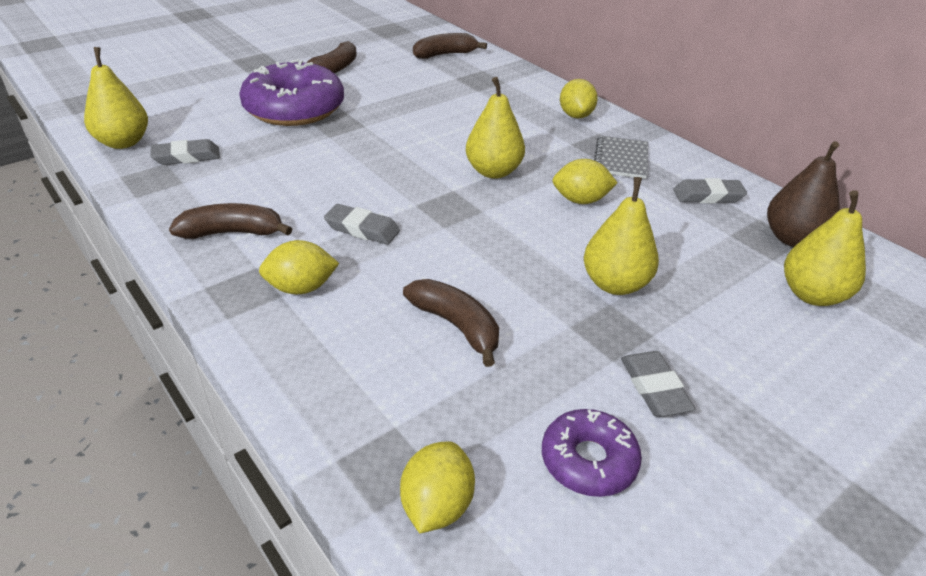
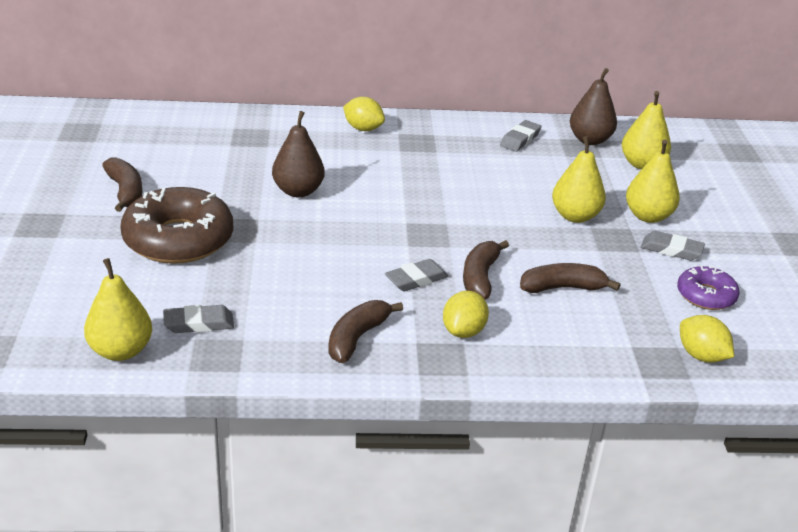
camera: 55 degrees left, 5 degrees down
grey eraser [150,139,220,165] -> grey eraser turned 60 degrees clockwise [163,305,234,333]
purple donut [239,59,344,126] -> brown donut [120,187,233,264]
brown banana [413,33,487,59] -> brown banana moved to [463,240,509,300]
yellow pear [466,77,525,179] -> yellow pear moved to [626,139,680,223]
yellow lemon [552,159,618,204] -> none
grey notebook [594,135,648,179] -> none
none -> brown pear [272,111,325,197]

